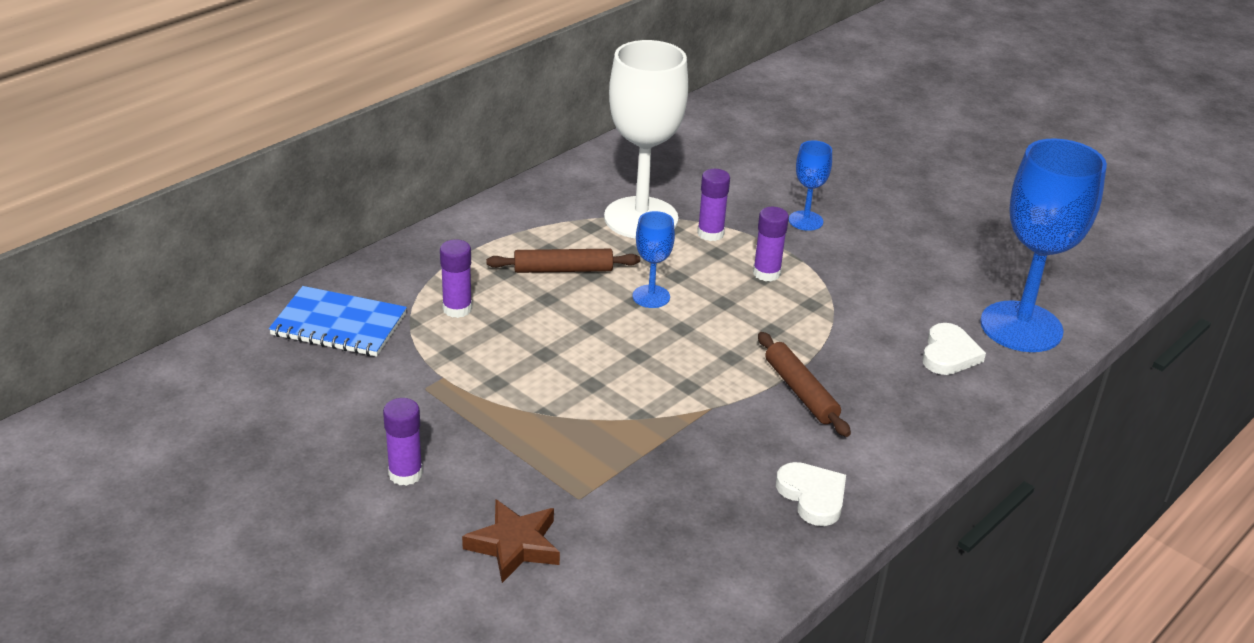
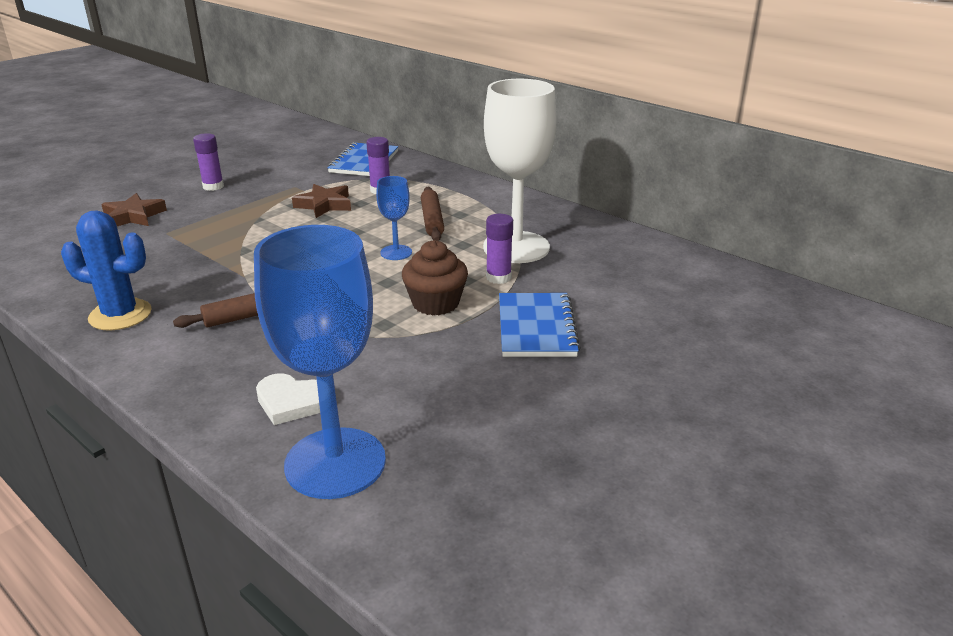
camera: 90 degrees right, 5 degrees down
purple glue stick [753,207,789,281] -> brown cupcake [402,240,468,316]
white heart [776,462,846,526] -> blue cactus [61,210,152,331]
blue goblet [789,140,832,231] -> blue notebook [499,293,581,357]
none -> brown star [292,184,351,218]

